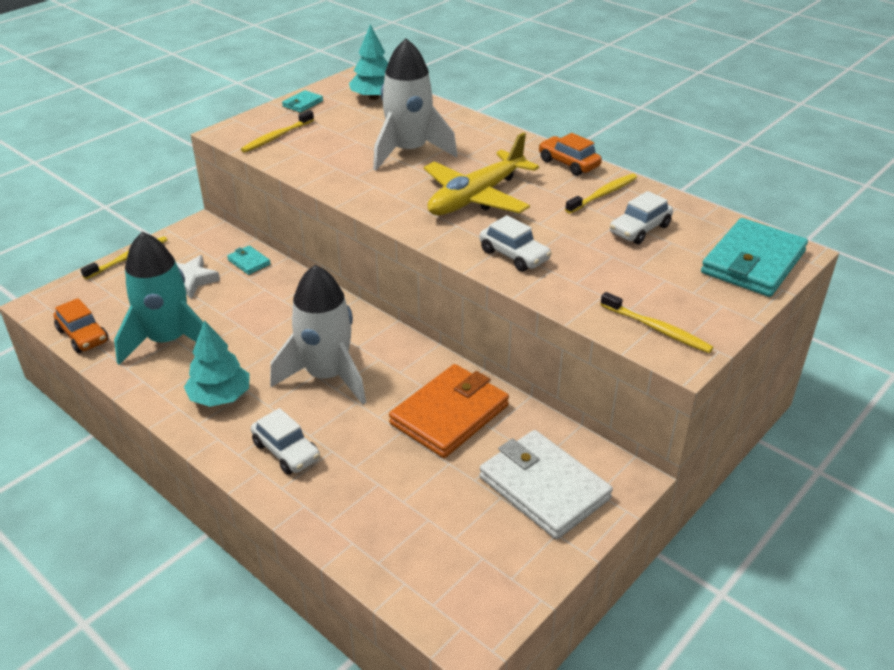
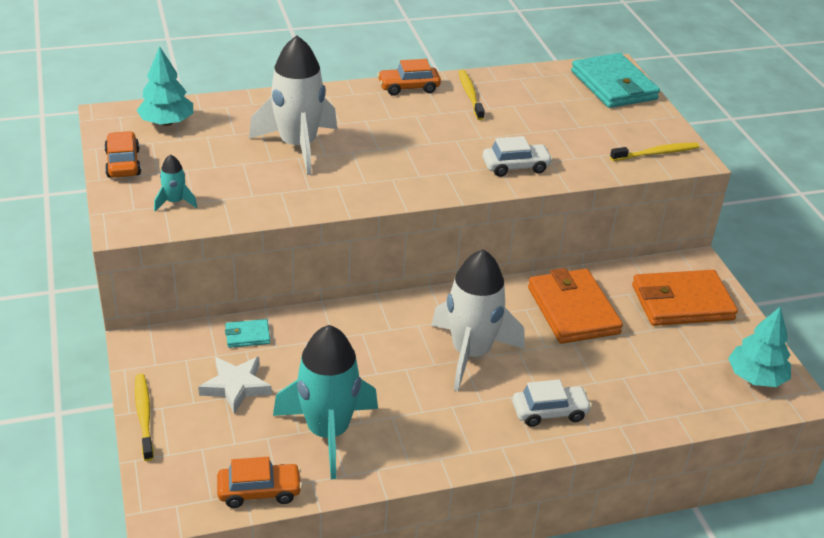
camera: 60 degrees left, 0 degrees up
turquoise tree [184,320,250,407] -> turquoise tree moved to [728,307,791,387]
yellow toothbrush [241,110,314,153] -> turquoise rocket [154,154,197,211]
turquoise wallet [282,90,323,113] -> orange car [104,131,141,178]
yellow plane [424,132,539,215] -> none
white wallet [479,430,613,539] -> orange wallet [632,270,738,326]
white car [610,191,673,244] -> none

